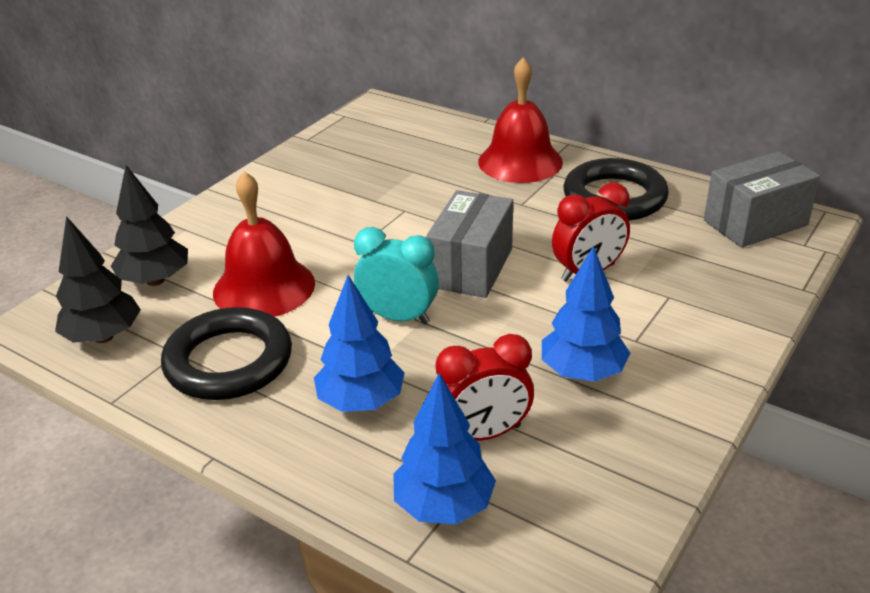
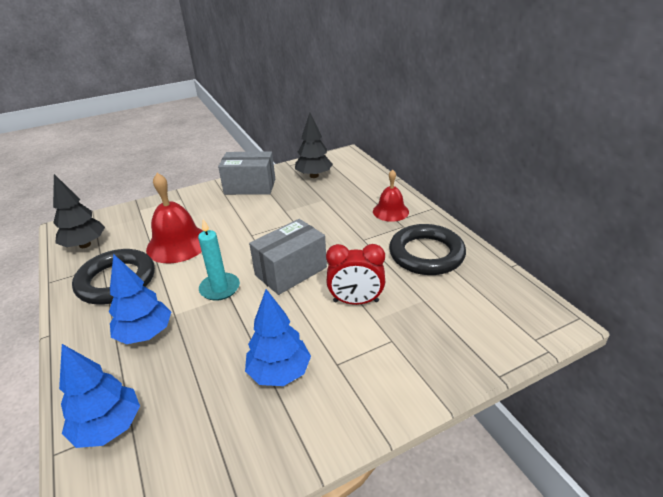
camera: 30 degrees right, 0 degrees up
black tree [111,165,188,286] -> black tree moved to [295,113,333,178]
turquoise clock [354,227,439,324] -> turquoise candle [198,219,240,301]
red clock [435,334,534,441] -> none
red bell [478,57,563,183] -> red bell [373,169,409,222], size x0.63
grey box [704,151,820,248] -> grey box moved to [218,152,275,195]

